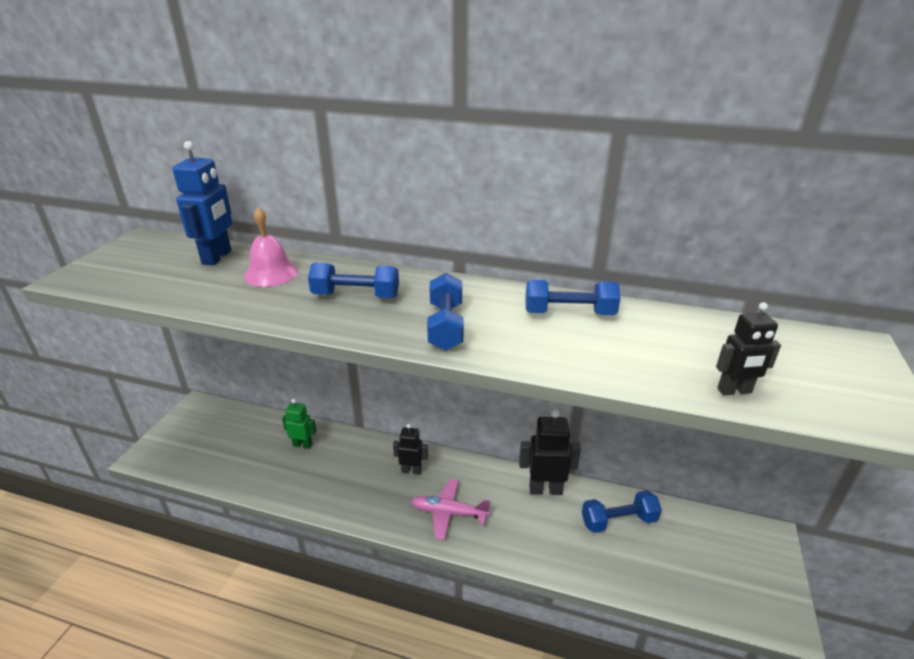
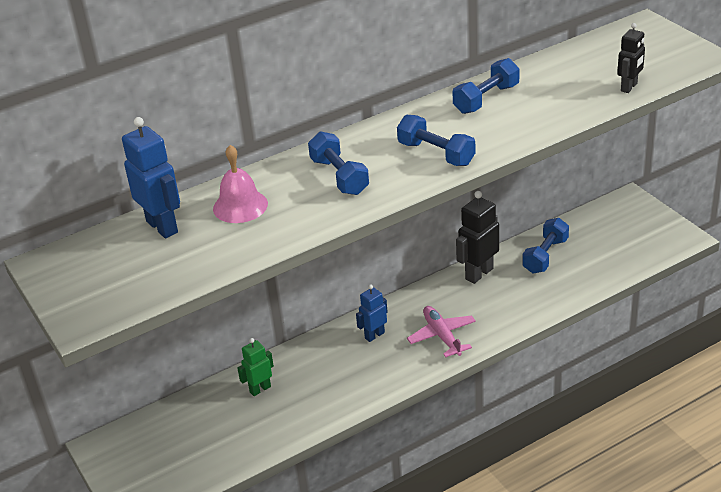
camera: 45 degrees left, 5 degrees up
blue dumbbell [308,262,399,298] -> blue dumbbell turned 75 degrees counterclockwise [308,131,369,195]
black robot [393,424,428,475] -> blue robot [356,284,388,342]
pink plane [411,479,490,540] -> pink plane turned 105 degrees clockwise [407,306,476,357]

